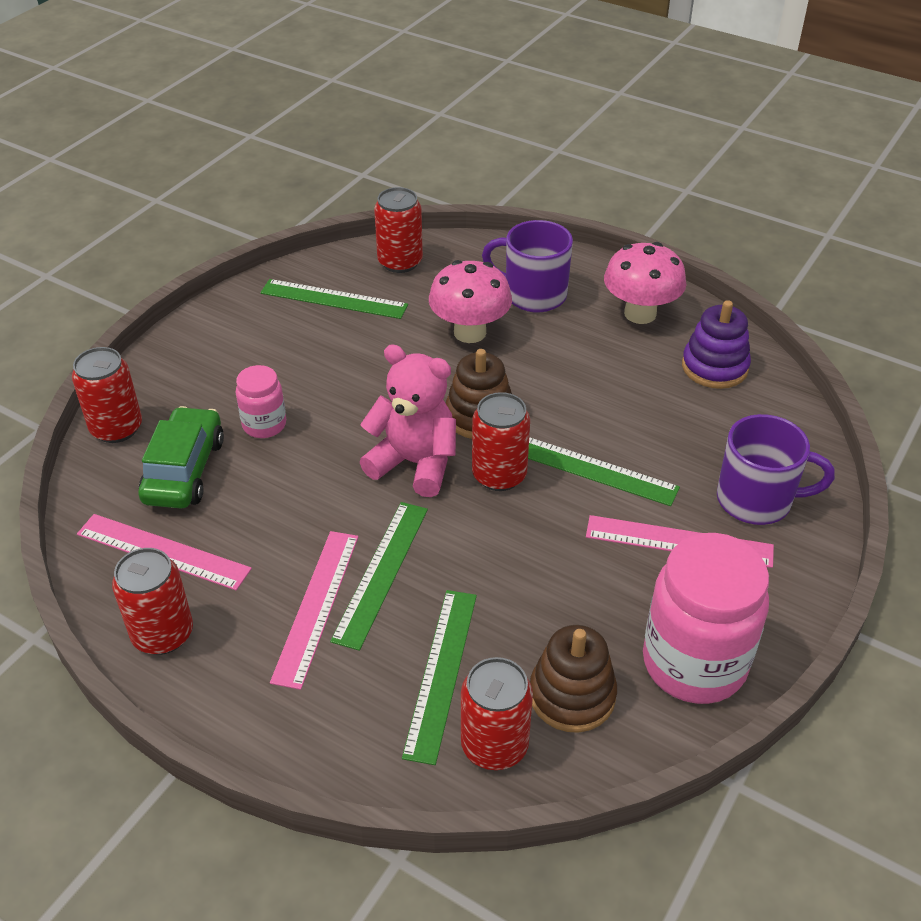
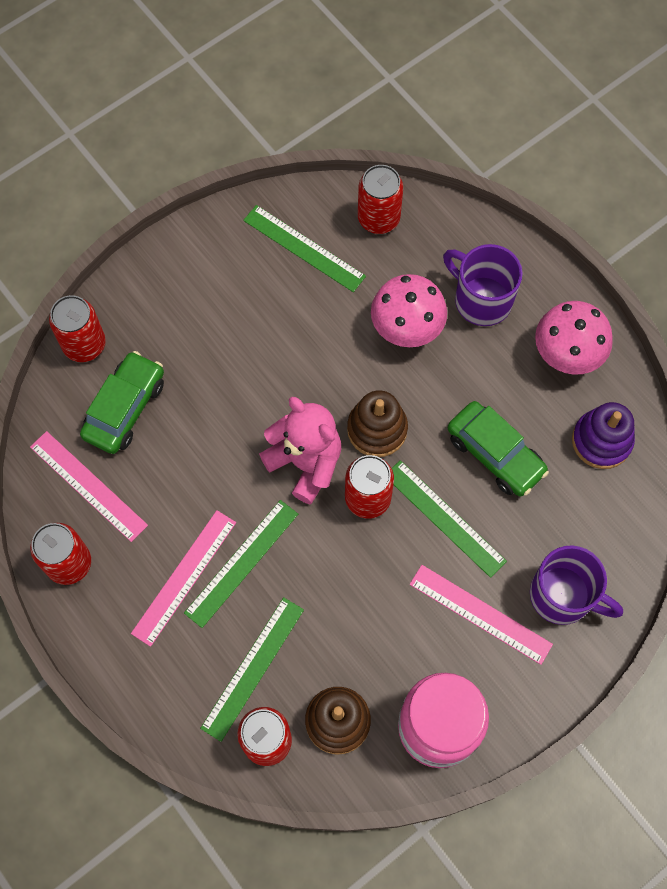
camera: 20 degrees right, 25 degrees up
pink jar [236,365,286,438] -> none
none -> green car [448,401,549,497]

